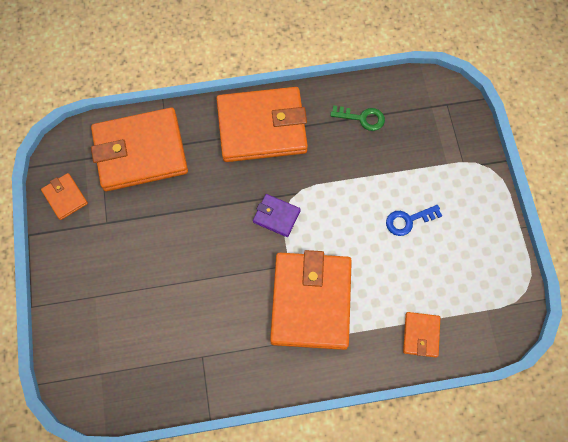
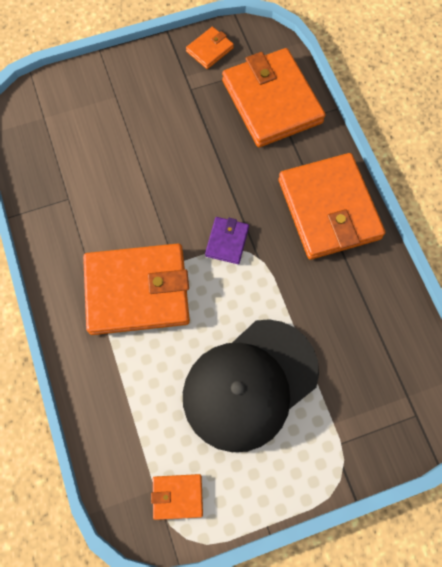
camera: 80 degrees right, 0 degrees up
green key [330,105,385,131] -> none
blue key [386,205,442,236] -> black cap [183,319,319,452]
orange wallet [403,312,440,358] -> orange wallet moved to [151,474,203,520]

